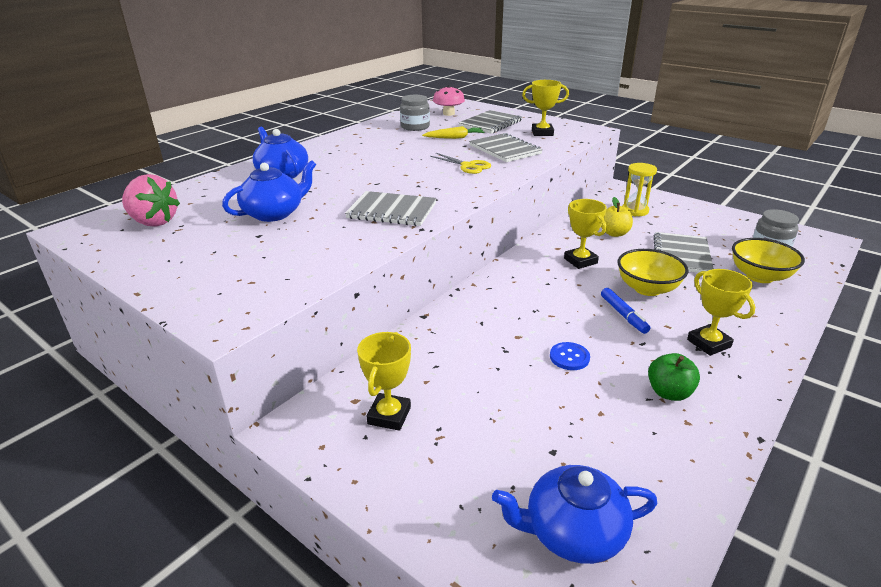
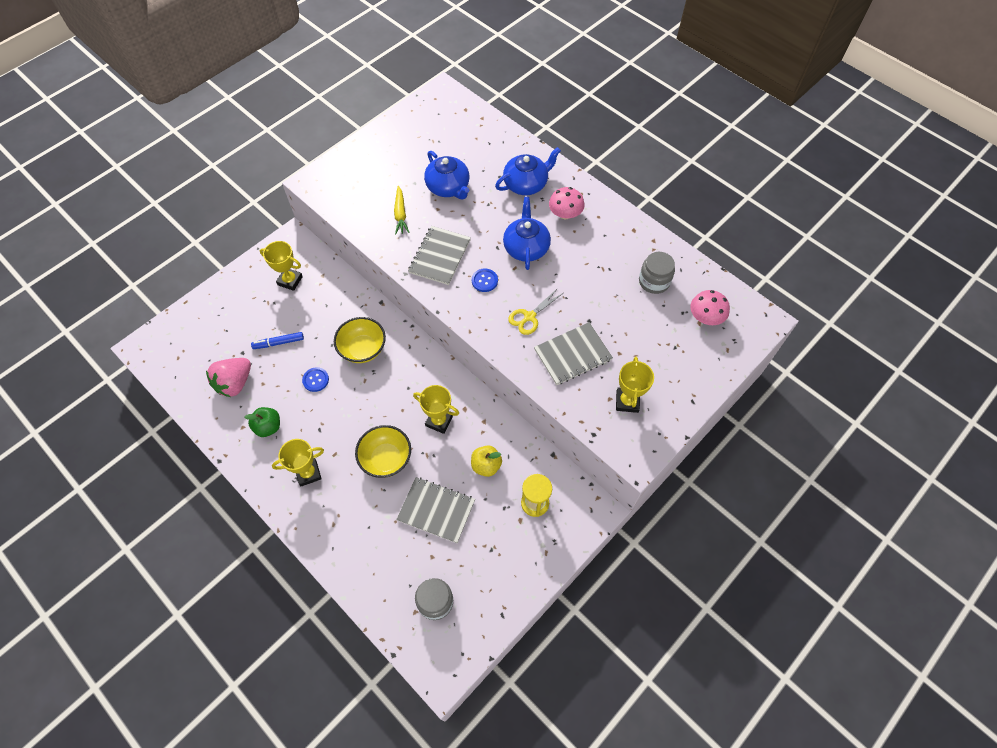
camera: 95 degrees right, 30 degrees up
pink strawberry [122,174,180,226] -> pink strawberry moved to [206,358,251,397]
yellow carrot [422,126,485,139] -> yellow carrot moved to [394,186,410,234]
grey notebook [459,110,522,134] -> none
blue teapot [492,465,657,564] -> blue teapot moved to [503,197,551,270]
yellow trophy [564,199,607,269] -> yellow trophy turned 45 degrees clockwise [413,385,459,434]
blue marker [601,288,650,334] -> blue marker moved to [251,332,304,349]
yellow bowl [732,238,805,283] -> yellow bowl moved to [334,317,386,363]
none -> blue button [472,268,498,292]
none -> pink mushroom [549,187,585,219]

